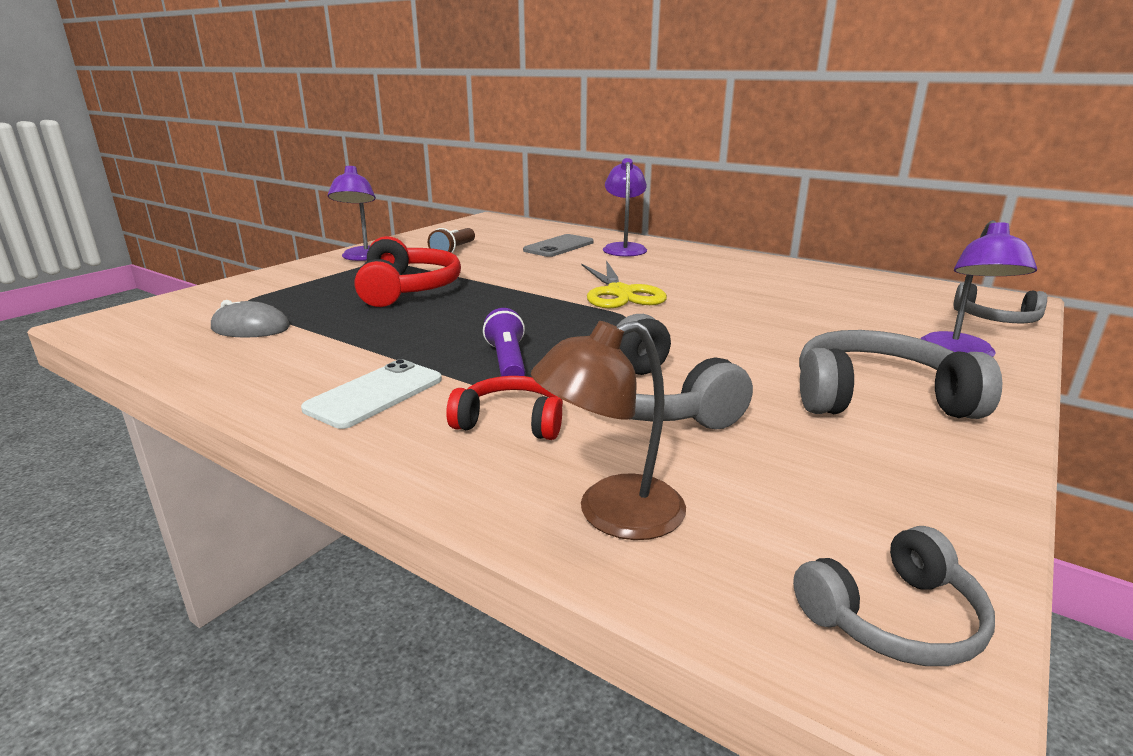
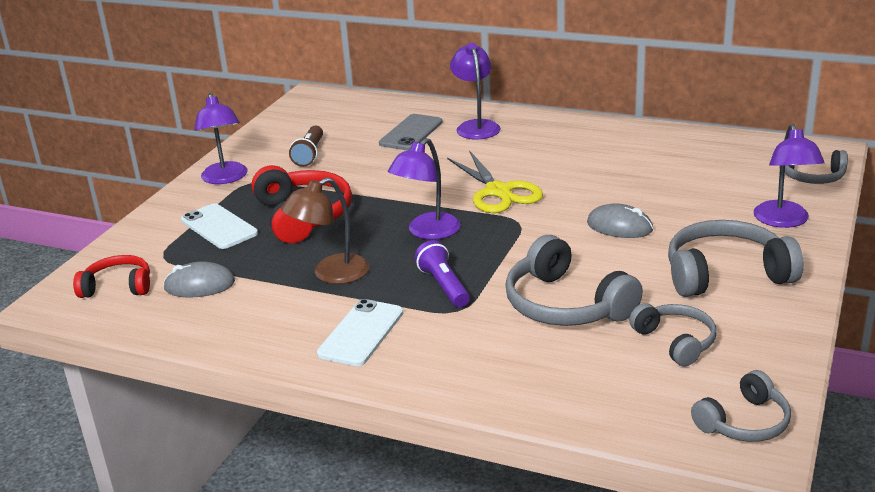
camera: 10 degrees left, 5 degrees up
red headphones [446,376,563,440] -> red headphones moved to [73,255,150,298]
brown lamp [531,321,686,540] -> brown lamp moved to [281,177,370,284]
none -> white phone [181,203,258,249]
none -> purple lamp [388,138,461,240]
none -> grey mouse [587,203,653,238]
none -> grey headphones [629,303,717,366]

